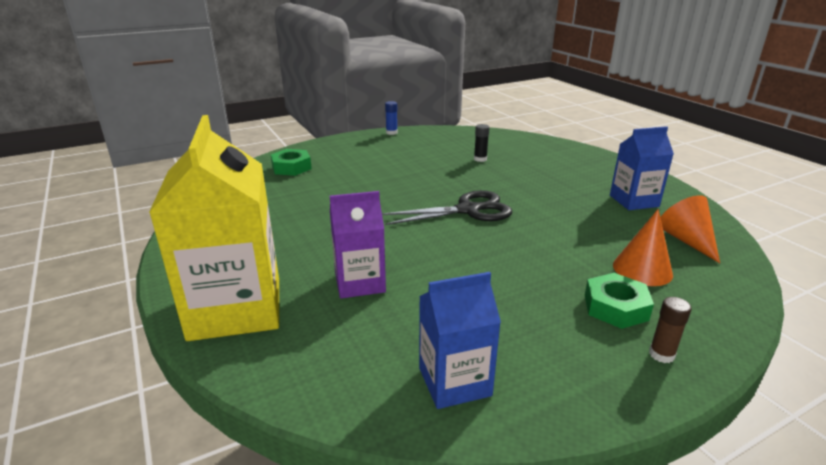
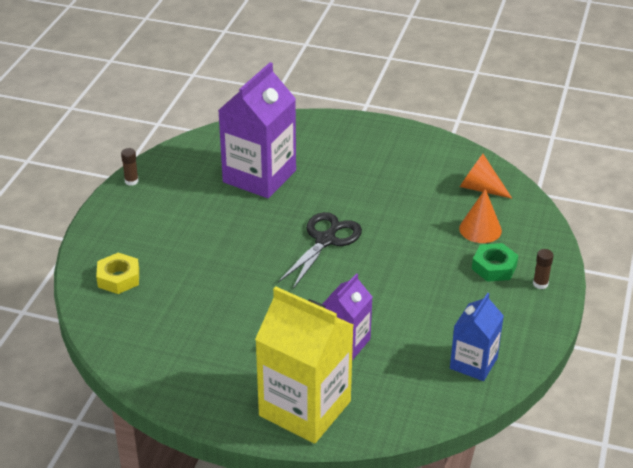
camera: 45 degrees left, 10 degrees up
green nut [270,149,312,176] -> yellow nut [96,253,139,294]
blue glue stick [385,101,398,135] -> brown glue stick [121,148,139,186]
black glue stick [474,124,490,162] -> purple carton [218,62,296,198]
blue carton [610,126,674,210] -> none

